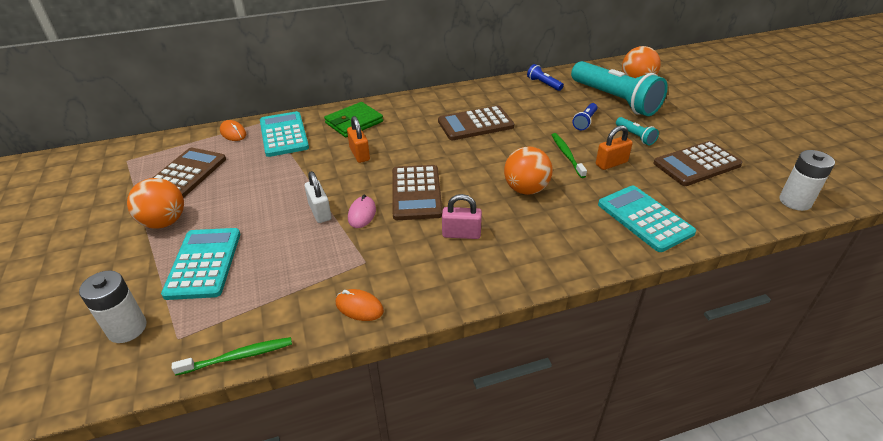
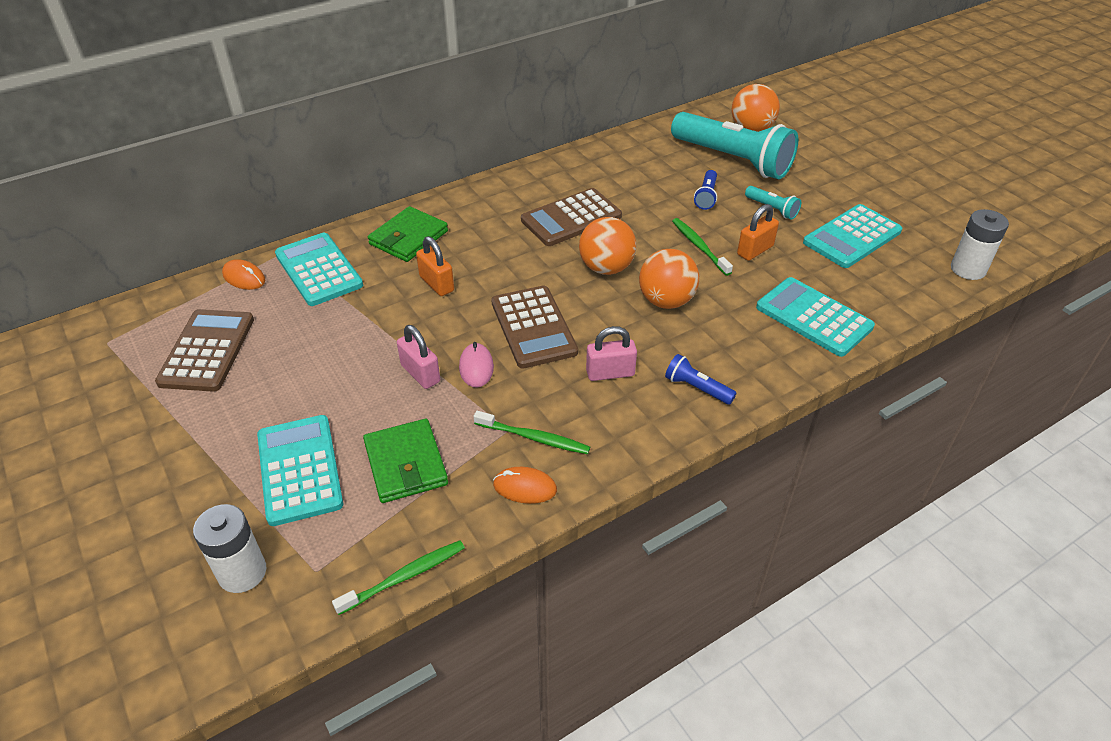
camera: 15 degrees left, 5 degrees up
orange ball [127,178,184,229] -> orange ball moved to [579,217,637,275]
white padlock [305,171,332,223] -> pink padlock [397,325,440,389]
blue flashlight [527,64,564,91] -> blue flashlight moved to [665,354,736,405]
brown calculator [653,141,743,186] -> turquoise calculator [803,204,902,268]
none -> green wallet [363,419,448,503]
none -> green toothbrush [474,411,590,454]

